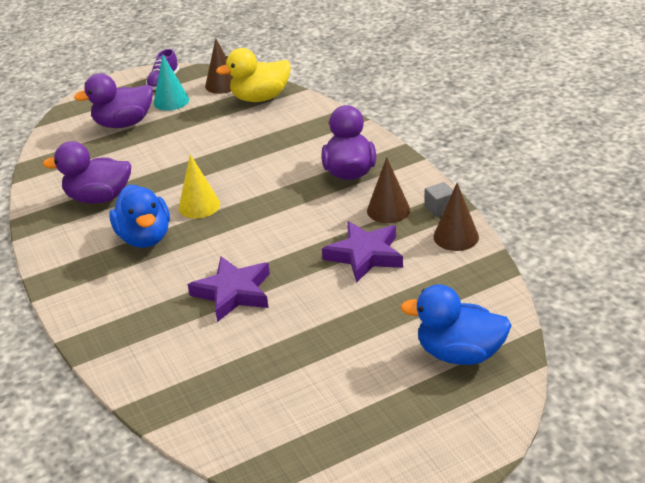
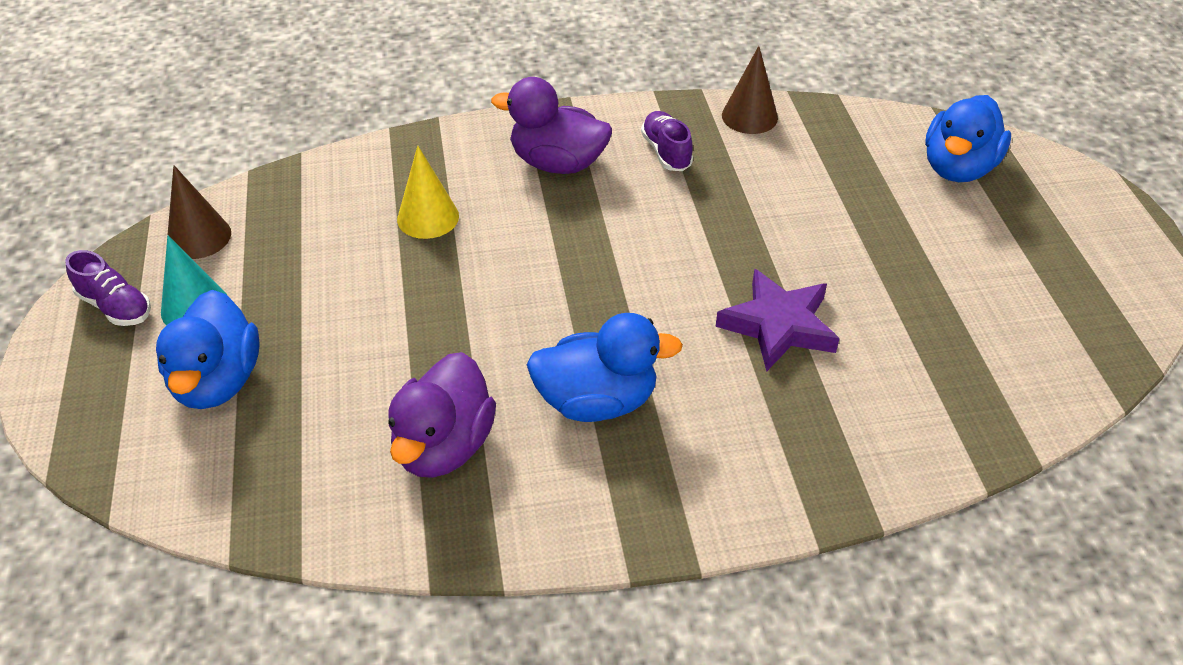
camera: 75 degrees left, 10 degrees up
purple duck [74,73,153,128] -> blue duck [156,290,260,409]
yellow cone [178,154,220,219] -> yellow cone moved to [397,146,459,239]
yellow duck [216,48,291,102] -> none
purple star [322,221,403,283] -> none
brown cone [367,157,410,223] -> purple shoe [641,111,693,171]
grey cube [425,182,453,217] -> none

